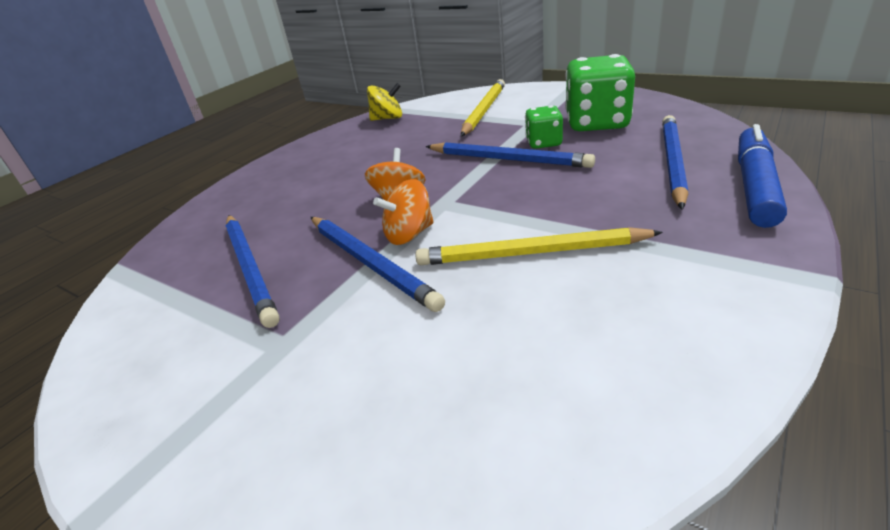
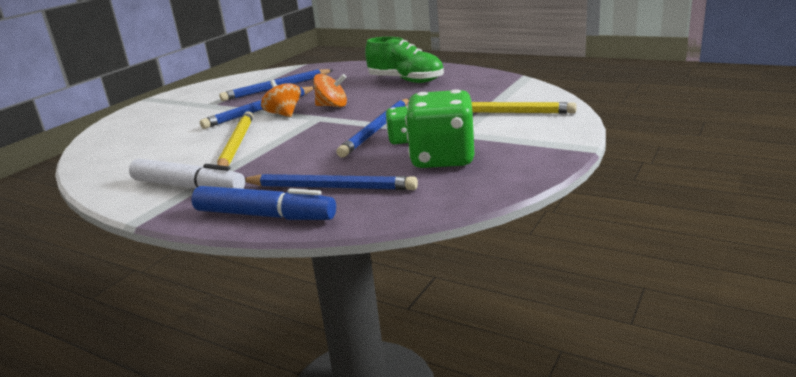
camera: 85 degrees right, 10 degrees down
yellow spinning top [367,83,402,121] -> none
none -> white marker [129,159,245,189]
none -> green shoe [365,37,444,83]

